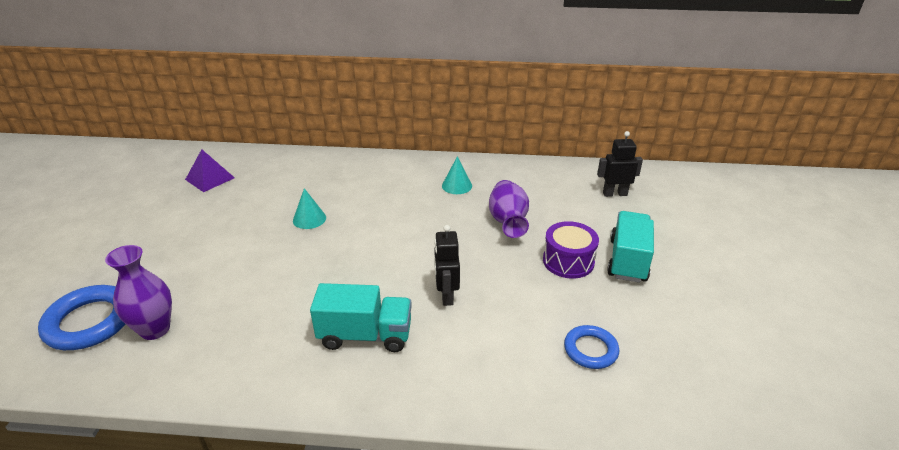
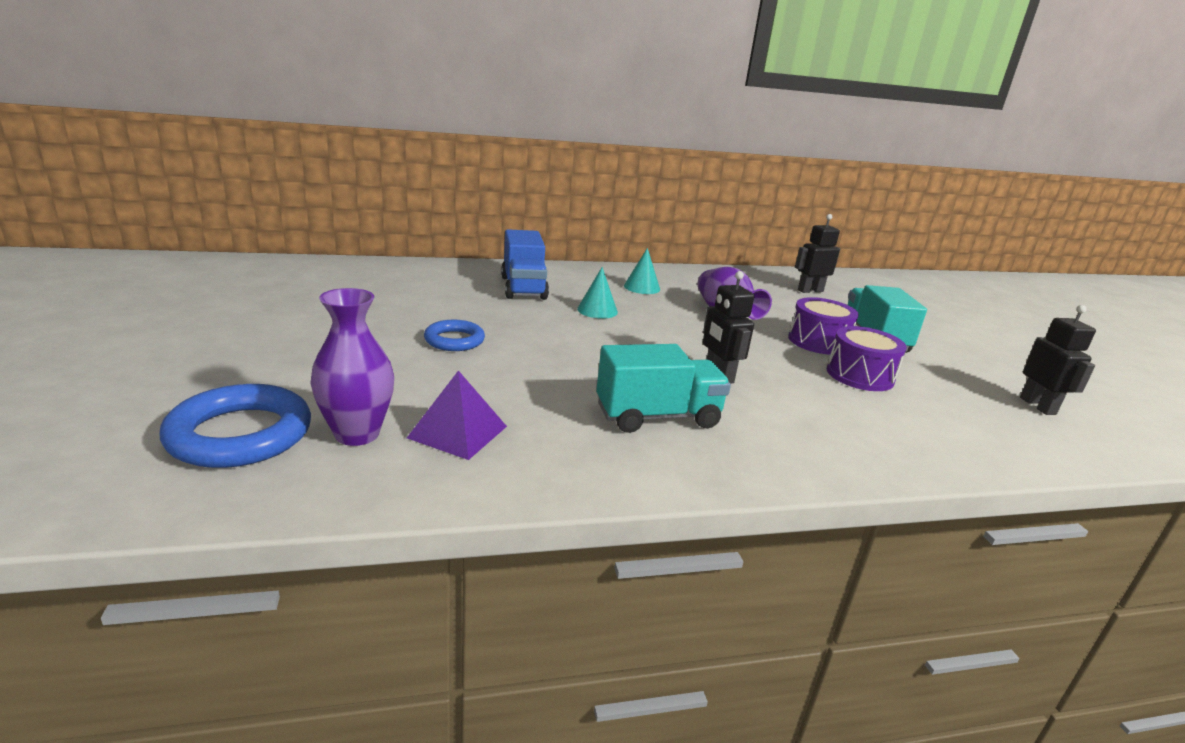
camera: 20 degrees left, 10 degrees down
purple pyramid [185,149,235,192] -> purple pyramid moved to [407,370,507,460]
turquoise cone [293,188,326,229] -> turquoise cone moved to [577,267,618,319]
blue ring [564,325,619,369] -> blue ring moved to [424,320,485,351]
none -> blue truck [501,229,549,300]
none -> purple drum [827,326,907,391]
none -> black robot [1020,305,1096,415]

